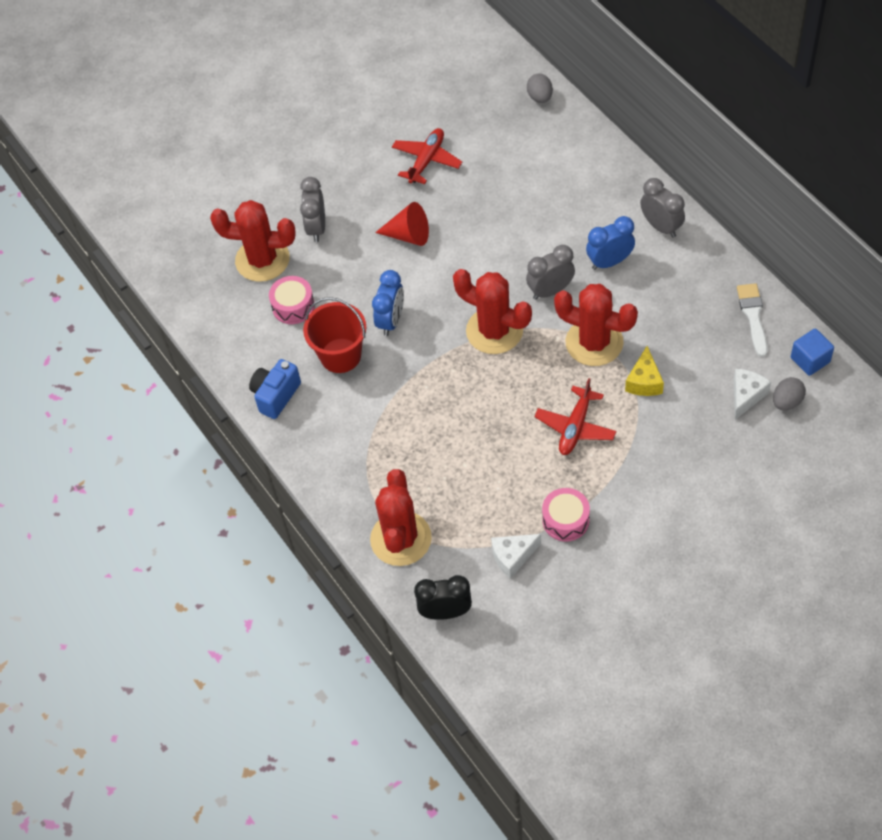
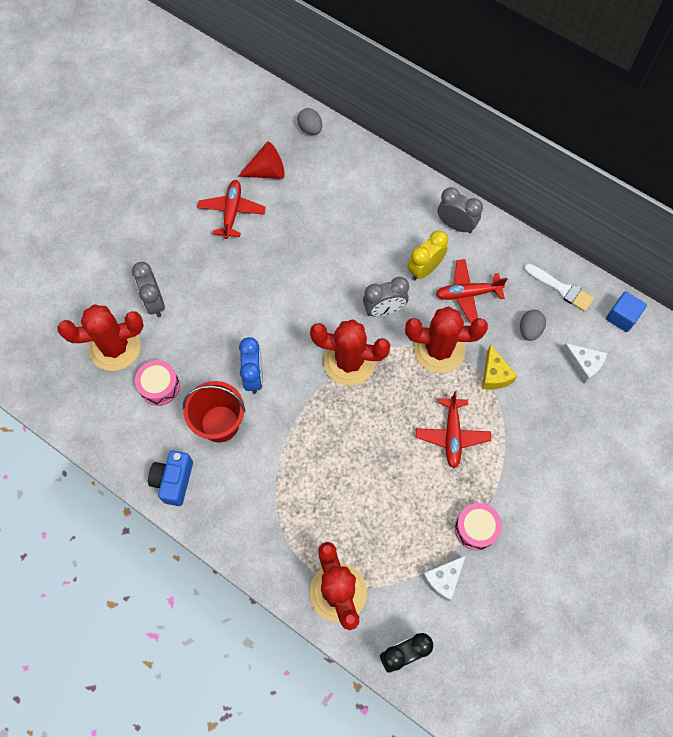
camera: 25 degrees left, 10 degrees up
red cone [375,202,429,246] -> red cone moved to [238,142,285,179]
grey clock [526,245,575,300] -> grey clock turned 150 degrees counterclockwise [363,277,409,317]
blue clock [586,216,635,270] -> yellow clock [407,230,448,281]
white cheese [734,369,771,420] -> white cheese turned 120 degrees clockwise [561,343,607,384]
white brush [737,283,768,357] -> white brush turned 150 degrees clockwise [524,264,594,312]
grey egg [773,377,806,410] -> grey egg moved to [520,310,546,341]
none -> red plane [435,259,507,324]

